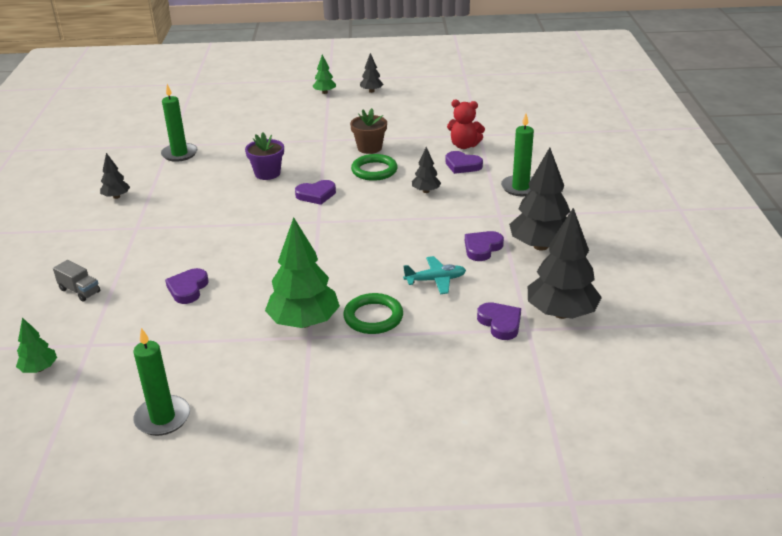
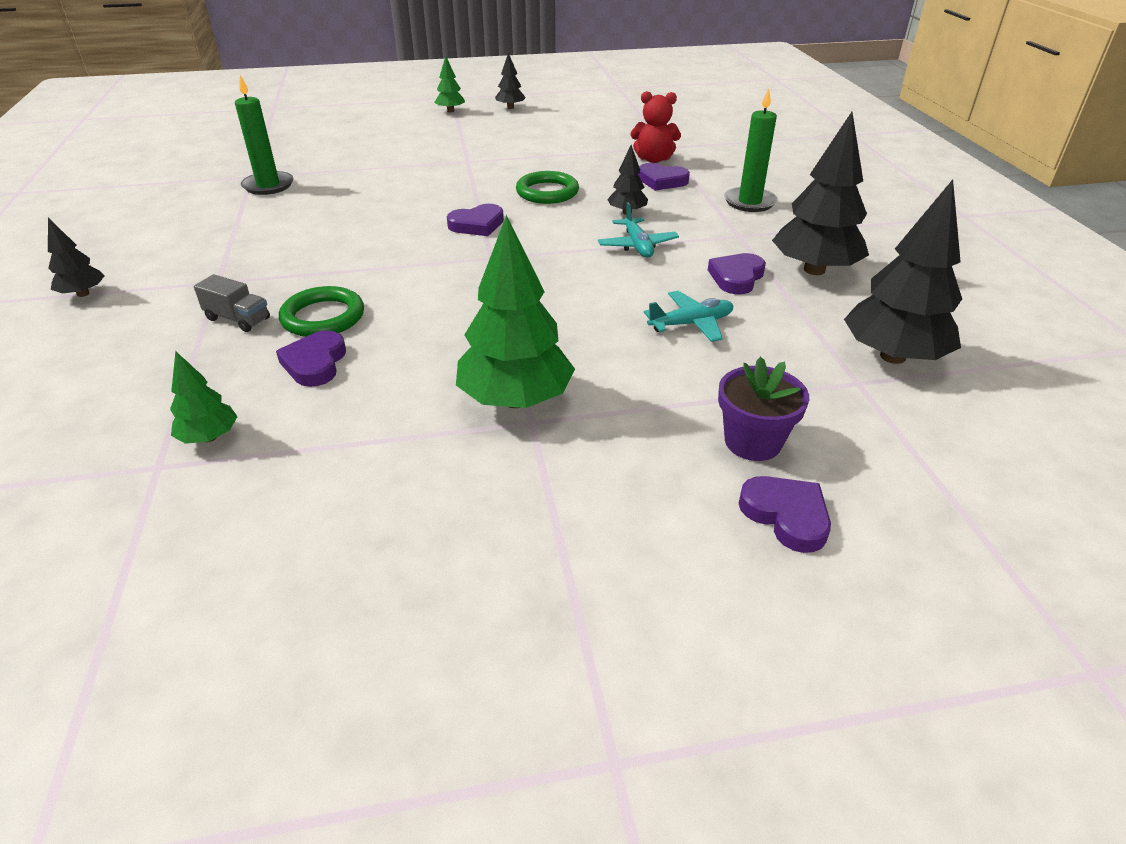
camera: 10 degrees left, 5 degrees up
green tree [16,317,57,373] -> green tree moved to [170,351,238,444]
grey truck [53,260,100,301] -> grey truck moved to [194,274,270,332]
black tree [100,153,130,199] -> black tree moved to [48,218,104,297]
green candle [133,328,190,436] -> none
purple flower pot [245,133,284,180] -> purple flower pot moved to [718,357,809,461]
green ring [343,293,403,334] -> green ring moved to [279,286,364,337]
brown flower pot [350,108,387,154] -> none
purple heart [477,302,521,340] -> purple heart moved to [739,476,831,553]
none -> turquoise plane [598,202,679,258]

